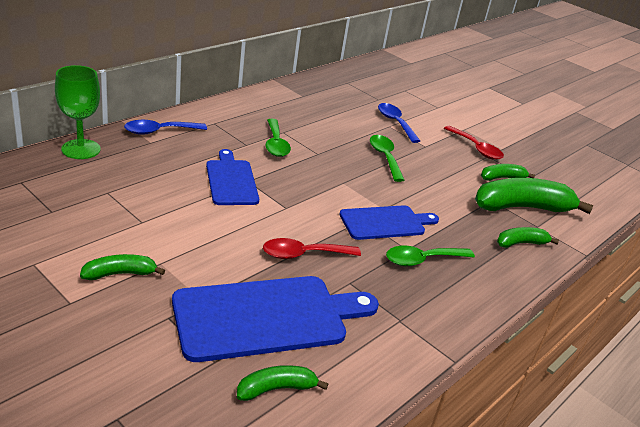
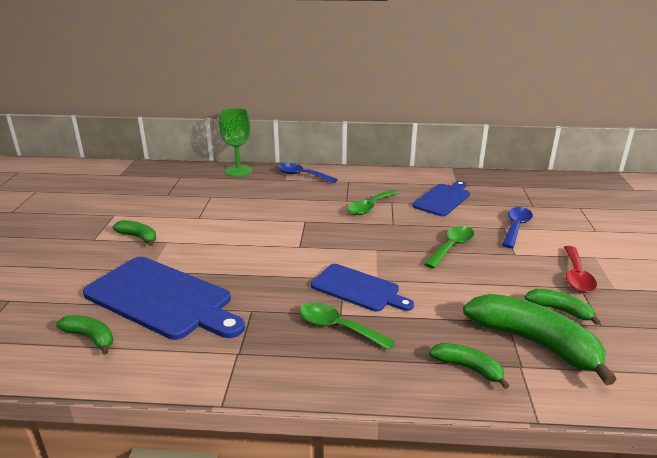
camera: 55 degrees right, 5 degrees down
blue cutting board [206,149,259,205] -> blue cutting board moved to [412,181,470,216]
red spoon [263,238,361,259] -> none

